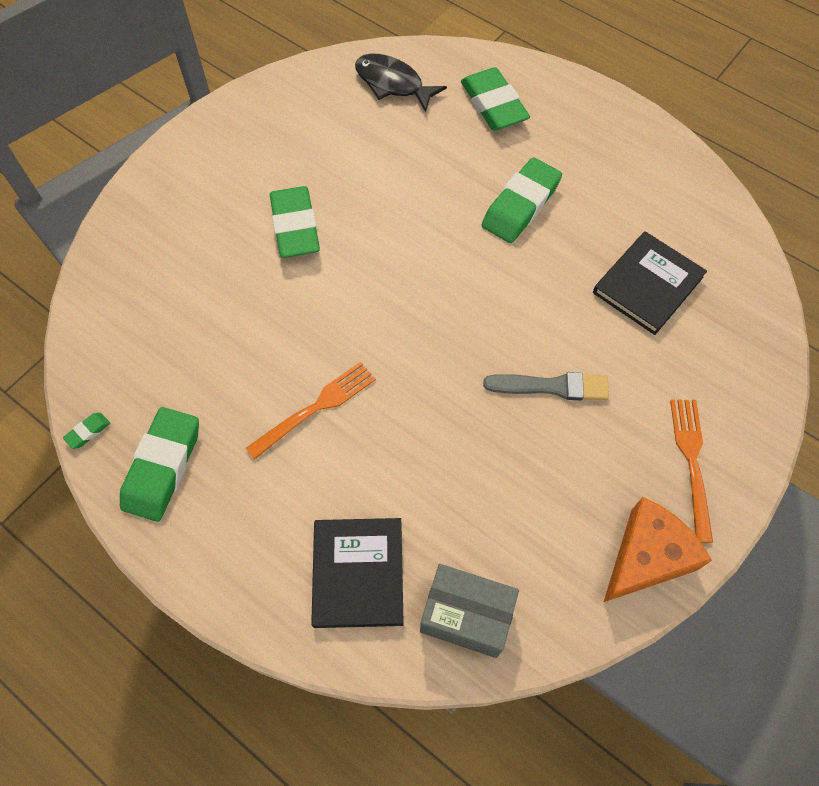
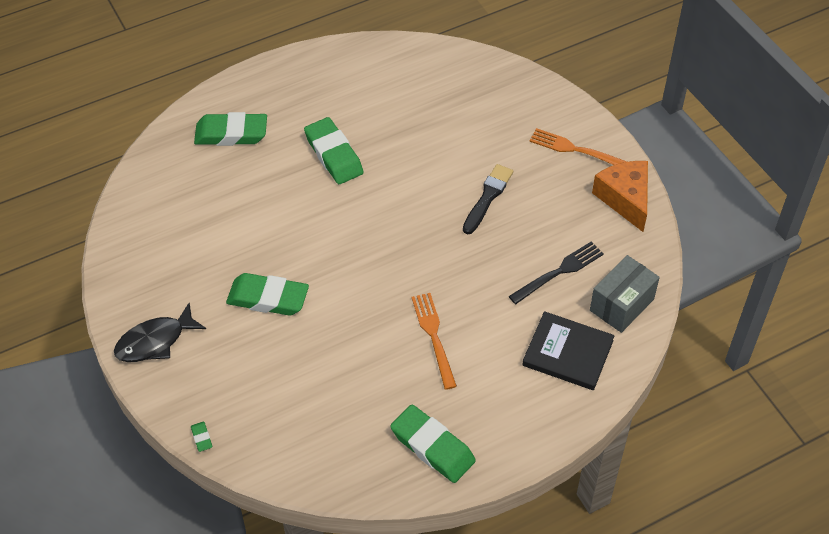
camera: 65 degrees left, 10 degrees down
green eraser [63,413,110,449] -> green eraser moved to [191,422,212,452]
black fish [355,53,447,112] -> black fish moved to [114,303,206,362]
grey brush [483,372,609,400] -> black brush [463,164,513,234]
black book [593,231,707,335] -> none
none -> black fork [509,241,604,304]

